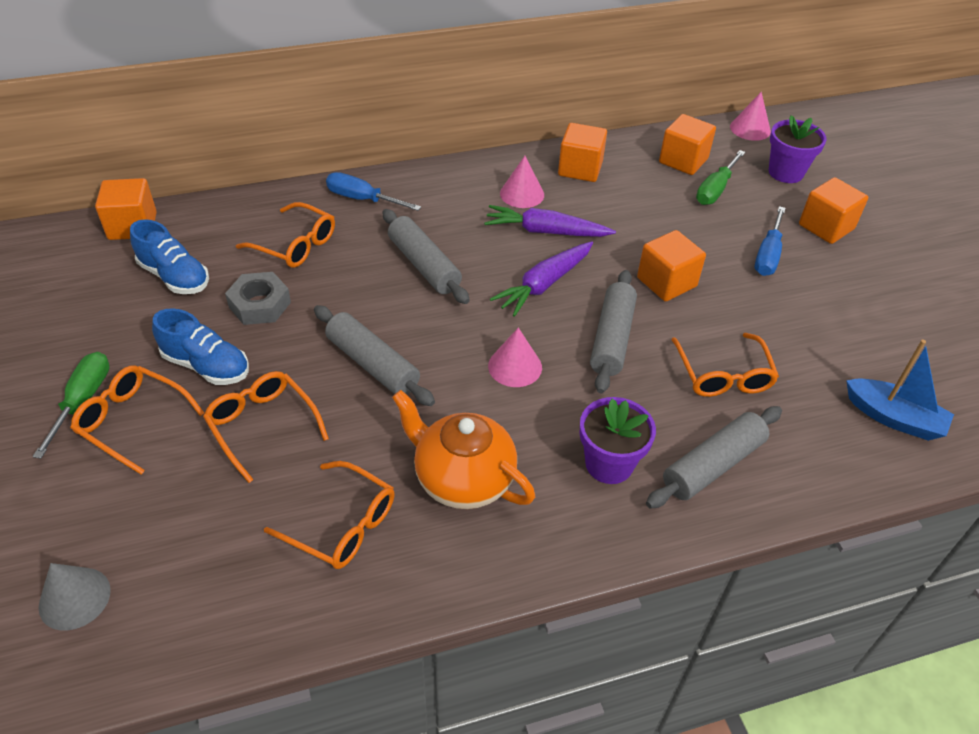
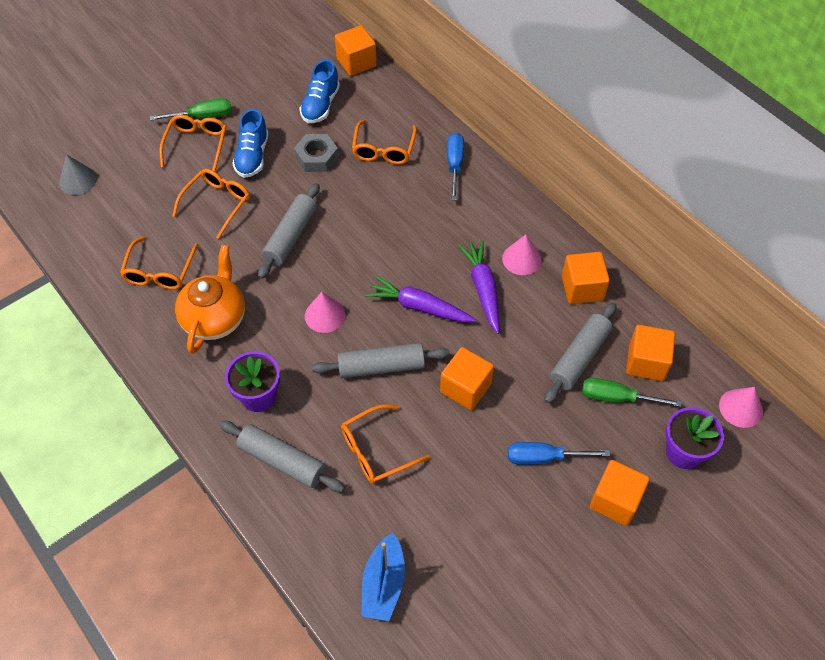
camera: 70 degrees right, 10 degrees up
grey rolling pin [382,209,470,304] -> grey rolling pin moved to [544,302,616,403]

